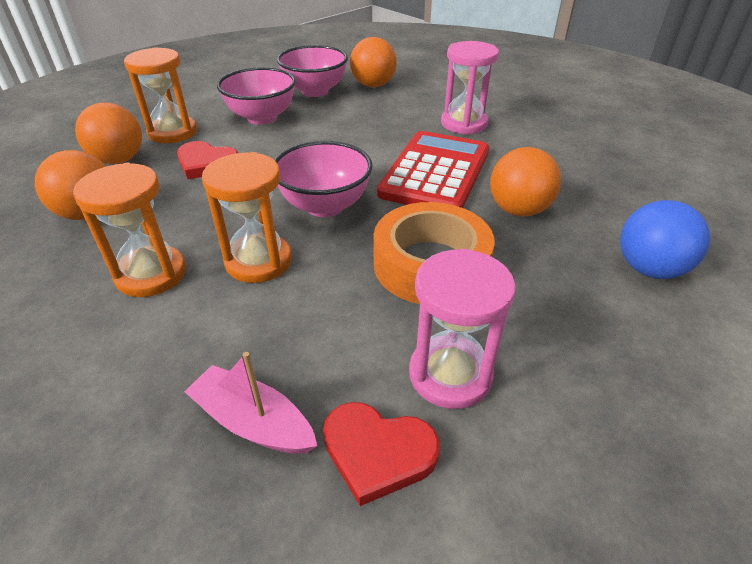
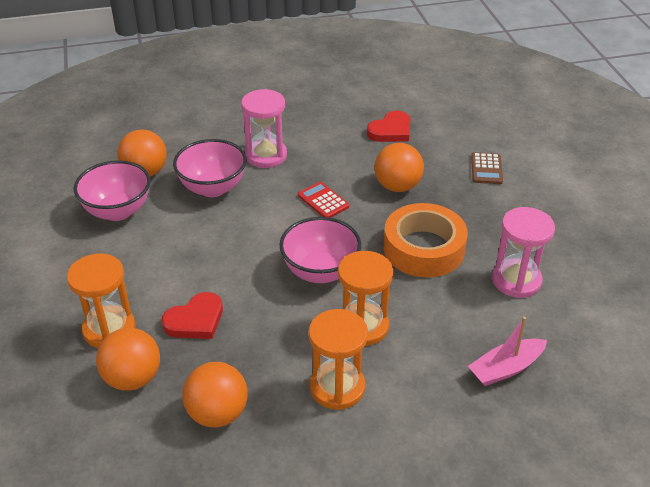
camera: 60 degrees left, 0 degrees up
pink bowl [217,67,296,125] -> pink bowl moved to [173,139,247,197]
red heart [323,402,440,506] -> red heart moved to [367,110,410,142]
red calculator [377,131,489,208] -> red calculator [298,182,349,218], size x0.45
blue ball [620,200,710,279] -> brown calculator [471,152,503,184]

